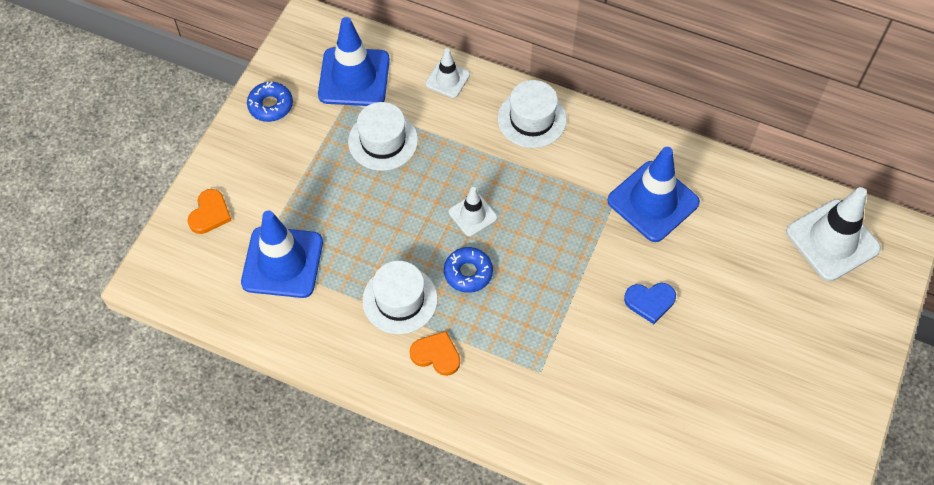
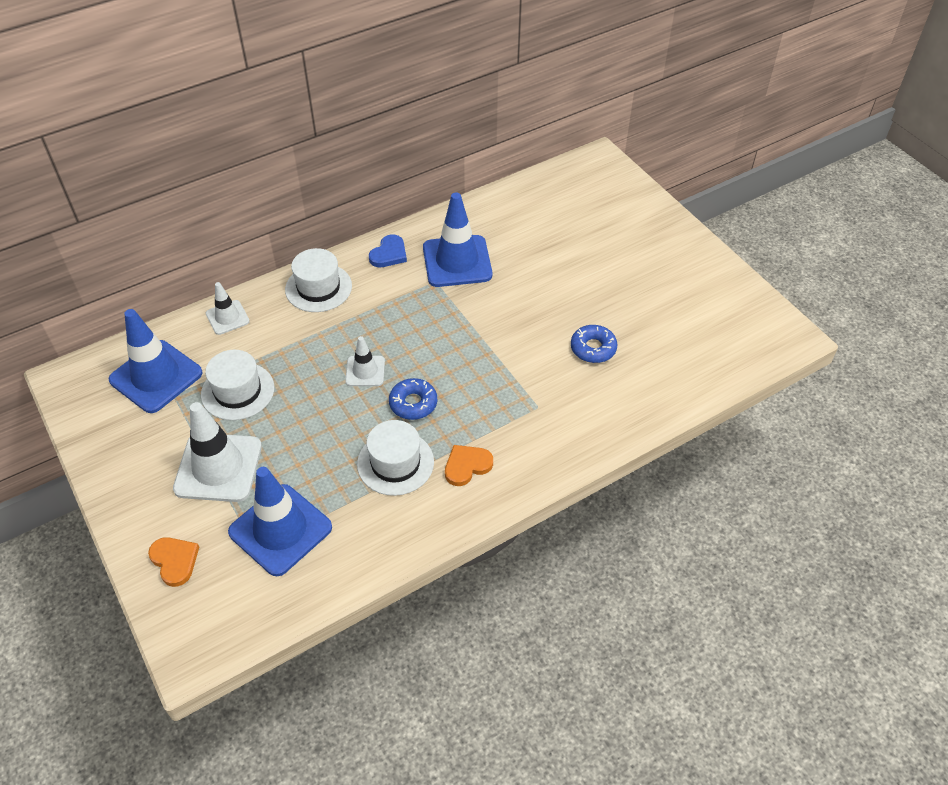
camera: 55 degrees left, 10 degrees down
blue donut [247,82,293,122] -> blue donut moved to [571,325,618,363]
blue heart [624,283,676,324] -> blue heart moved to [369,234,407,267]
white traffic cone [786,187,881,281] -> white traffic cone moved to [173,402,262,502]

